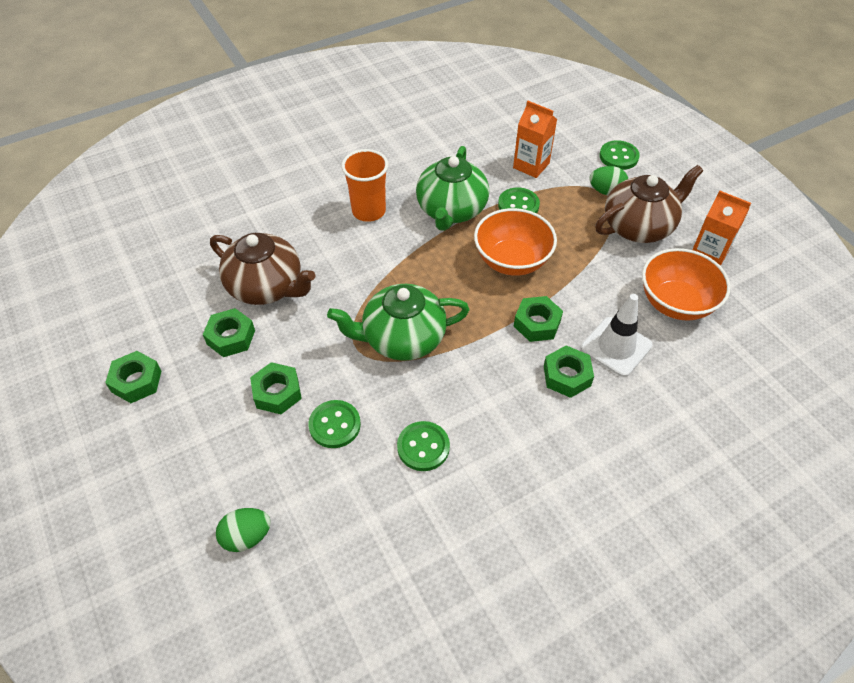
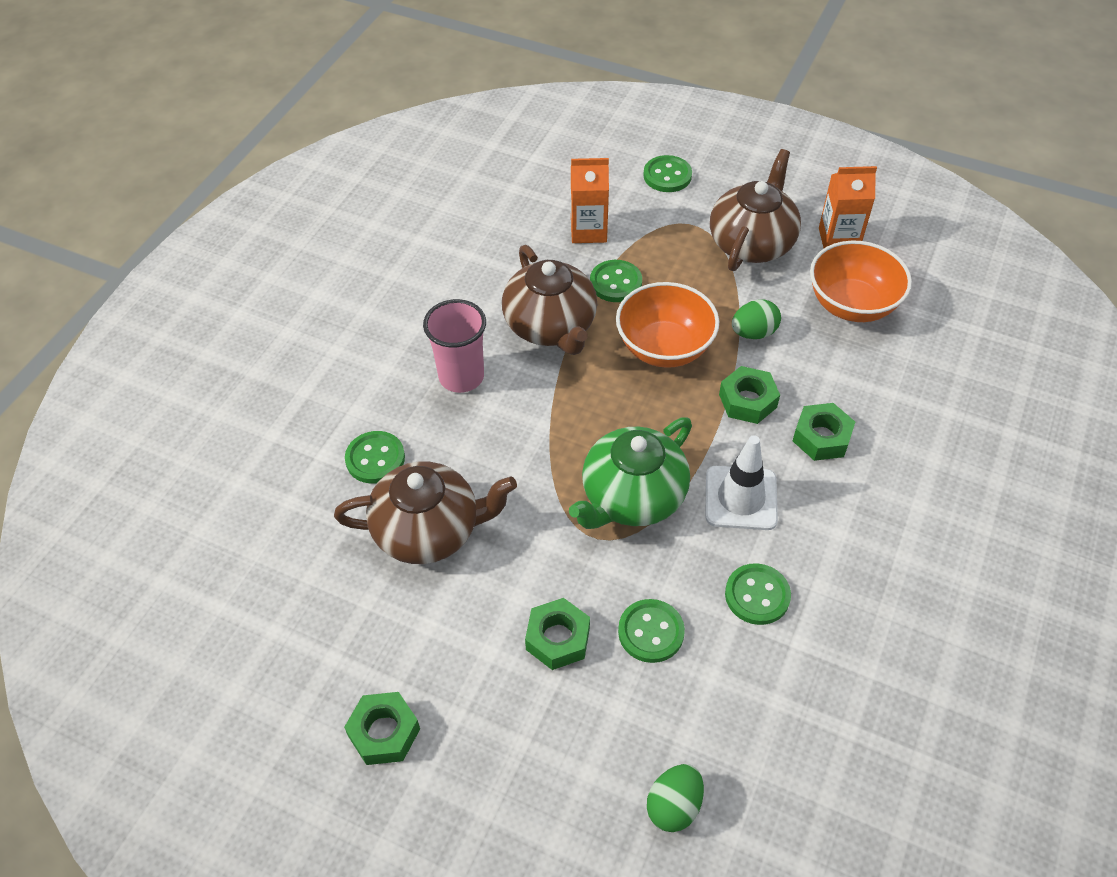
camera: 35 degrees left, 0 degrees up
green nut [203,308,255,357] -> none
orange cup [341,149,388,222] -> pink cup [423,299,486,393]
green teapot [416,146,489,231] -> brown teapot [502,245,597,355]
white traffic cone [581,294,652,377] -> white traffic cone moved to [705,435,778,530]
green egg [589,166,628,195] -> green egg moved to [732,300,781,339]
none -> green button [345,431,405,483]

